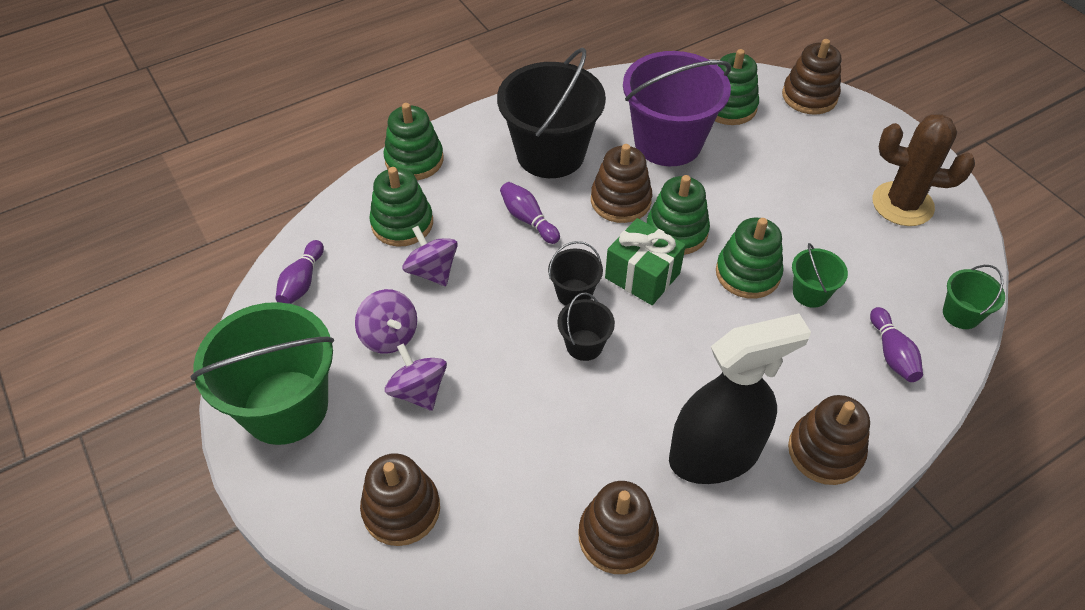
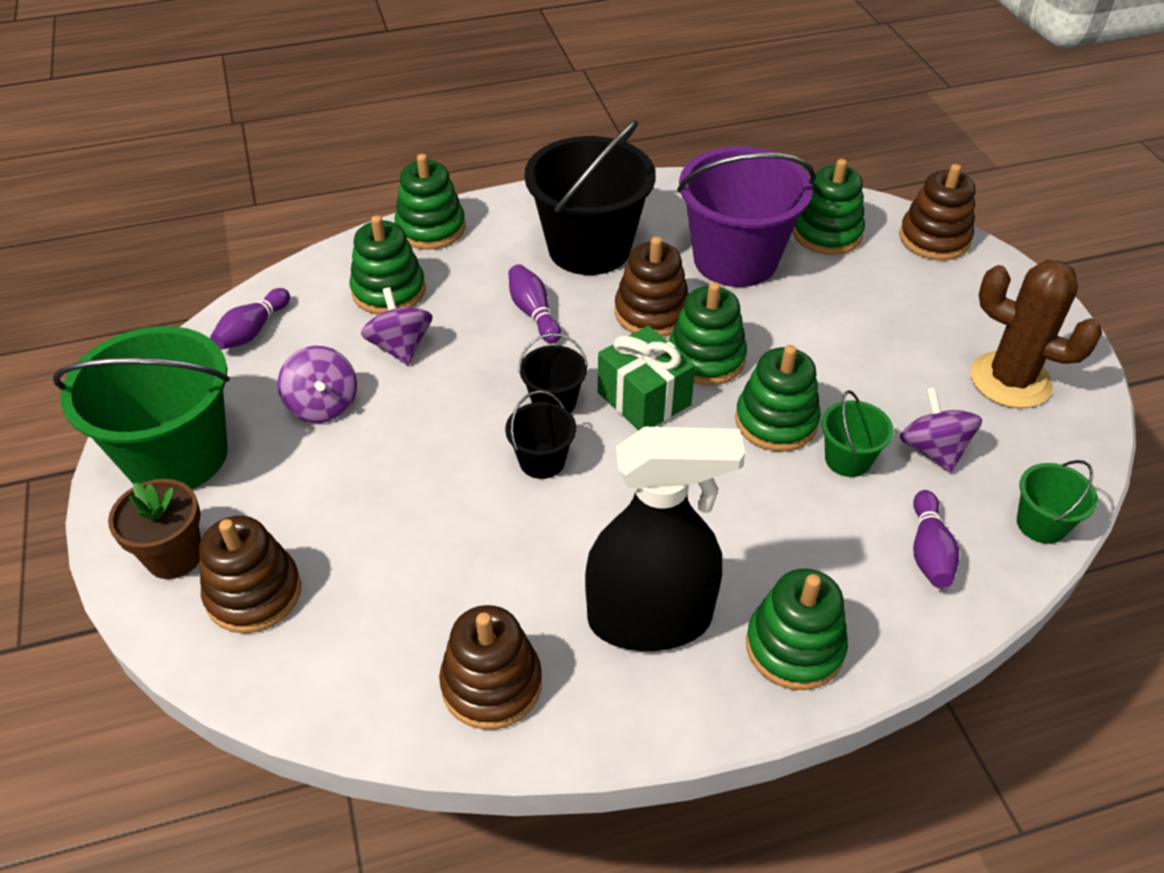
camera: 15 degrees right, 5 degrees down
purple spinning top [385,344,447,411] -> purple spinning top moved to [900,387,982,473]
brown stacking toy [788,395,870,485] -> green stacking toy [746,569,848,690]
none -> brown flower pot [108,479,201,579]

